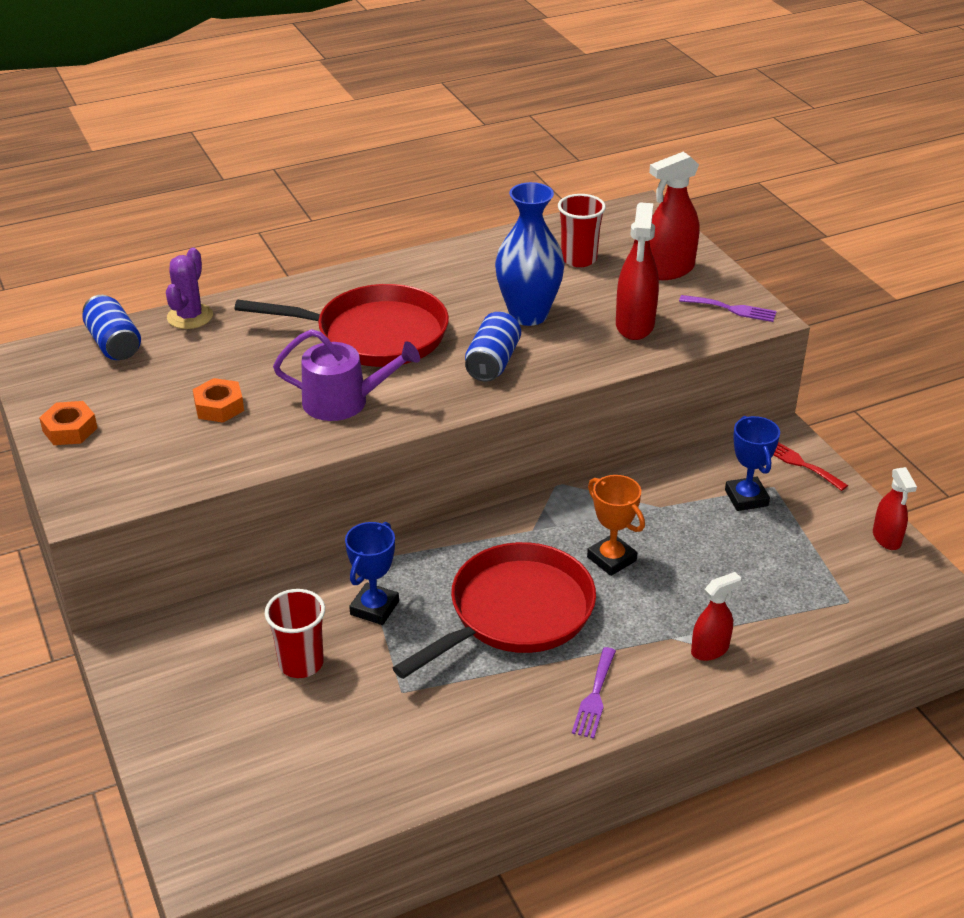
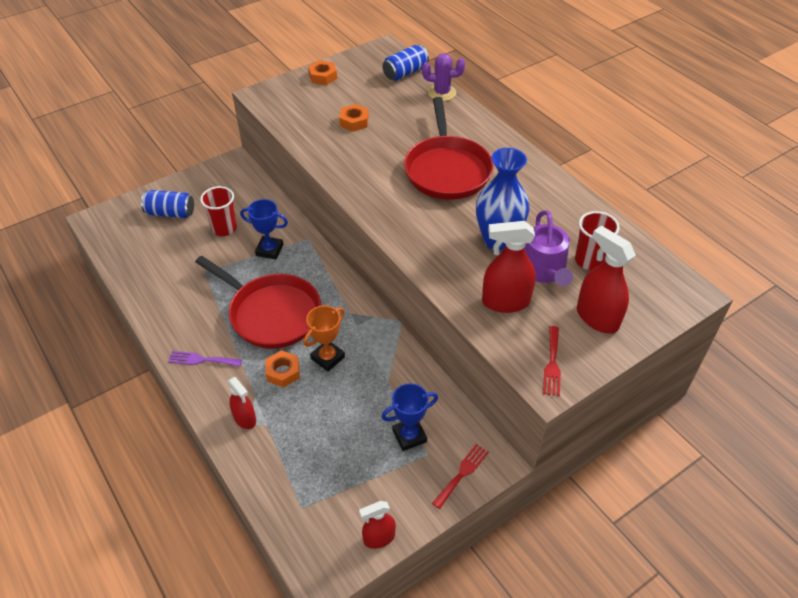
camera: 80 degrees right, 10 degrees up
purple watering can [273,329,420,421] -> purple watering can moved to [524,210,573,286]
blue can [465,312,521,382] -> blue can moved to [141,190,194,218]
purple fork [679,295,777,322] -> red fork [543,326,561,396]
none -> orange nut [266,350,300,388]

